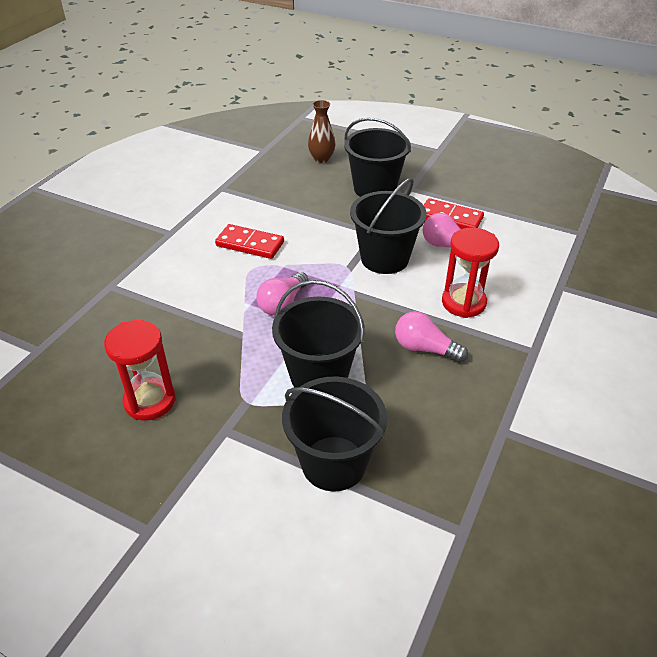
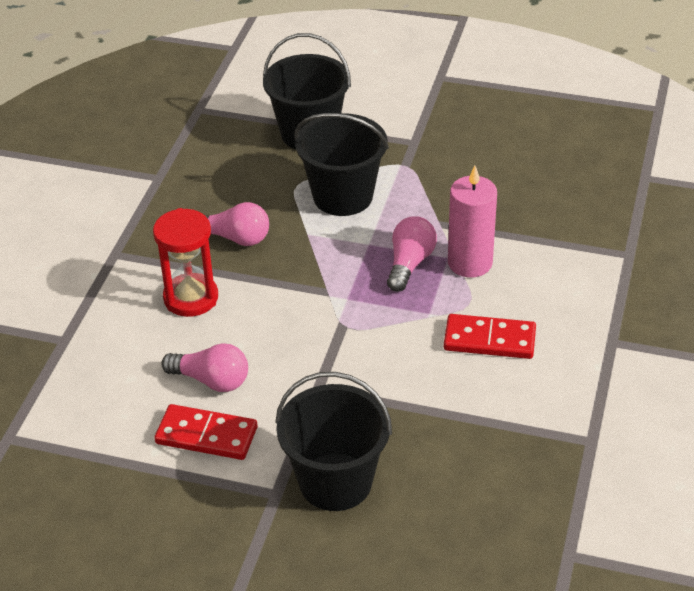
camera: 170 degrees right, 0 degrees up
red hourglass [104,320,176,421] -> none
brown vase [308,100,335,163] -> none
black bucket [350,178,426,274] -> none
none -> pink candle [448,166,497,277]

